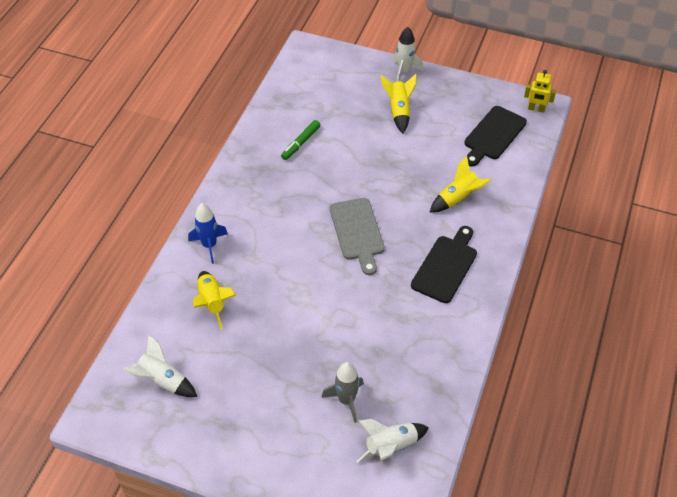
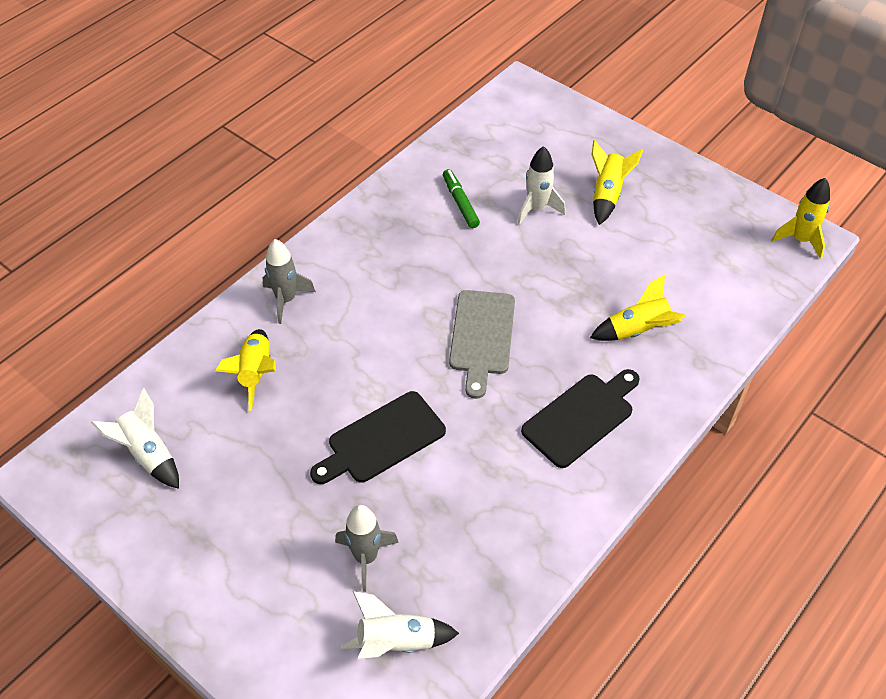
camera: 20 degrees right, 0 degrees up
blue rocket [188,203,228,264] -> grey rocket [263,239,316,324]
green marker [281,120,320,160] -> green marker turned 105 degrees clockwise [443,169,480,228]
white rocket [392,27,424,82] -> white rocket moved to [518,146,565,225]
black cutting board [464,106,527,166] -> black cutting board moved to [310,391,446,484]
yellow robot [524,70,556,113] -> yellow rocket [771,178,830,259]

